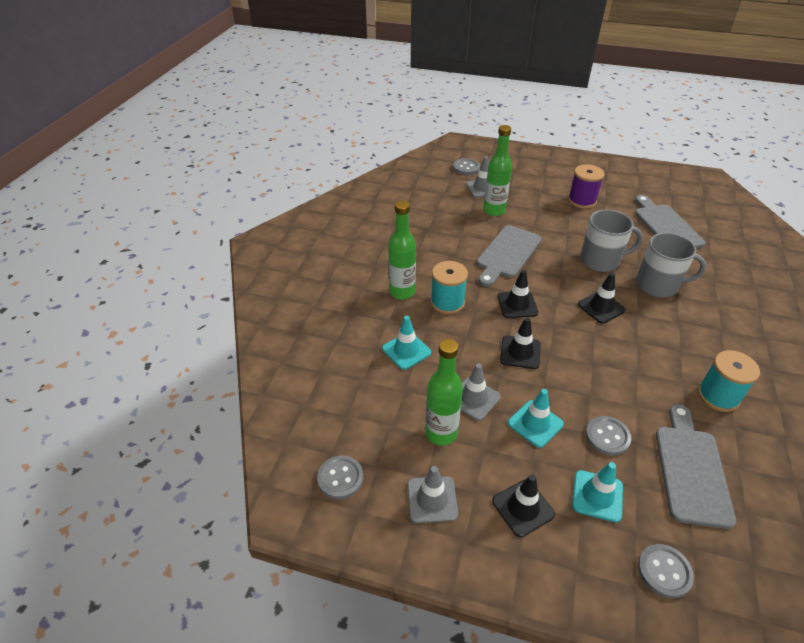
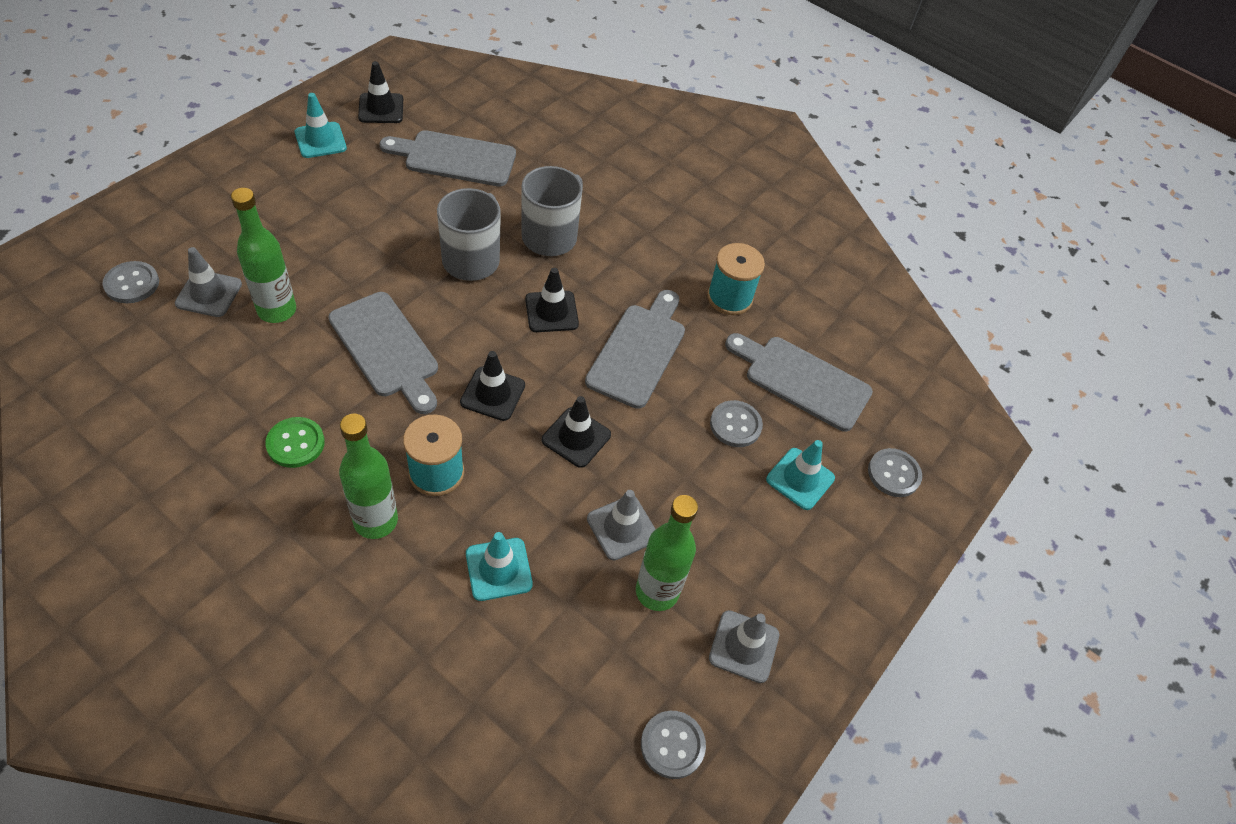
camera: 75 degrees left, 10 degrees up
black traffic cone [492,474,555,537] -> black traffic cone moved to [358,61,403,123]
turquoise traffic cone [508,389,564,448] -> turquoise traffic cone moved to [295,93,347,158]
purple spool [568,164,604,209] -> none
none -> green button [265,417,325,468]
none -> grey cutting board [585,290,685,409]

